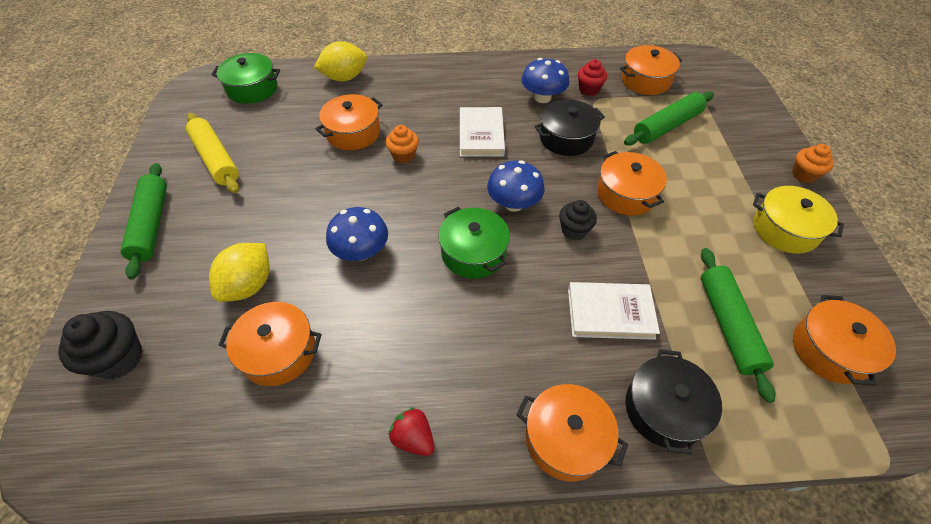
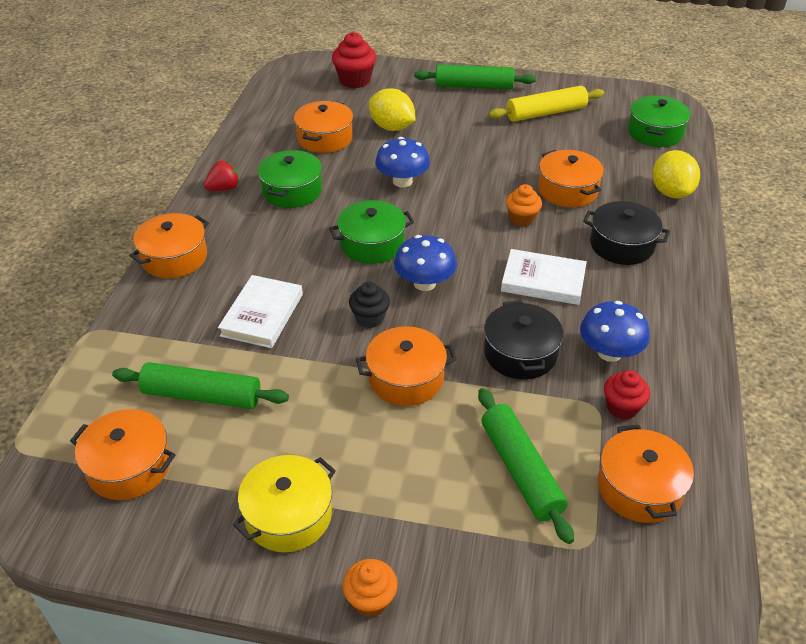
camera: 105 degrees right, 10 degrees down
black cupcake [58,311,143,379] -> red cupcake [332,32,376,88]
black pot [625,349,722,455] -> black pot moved to [583,201,670,265]
none -> green pot [258,150,322,208]

